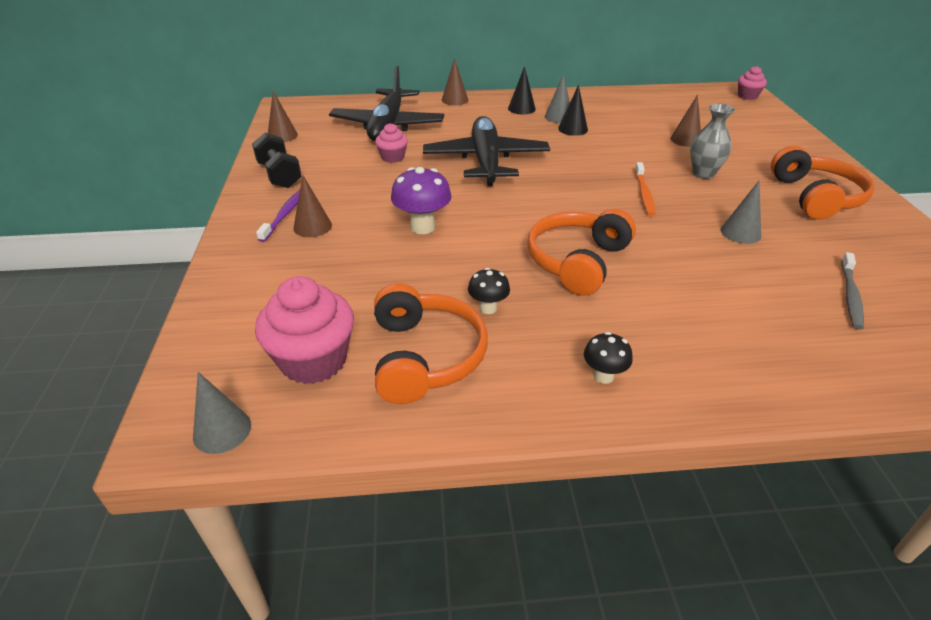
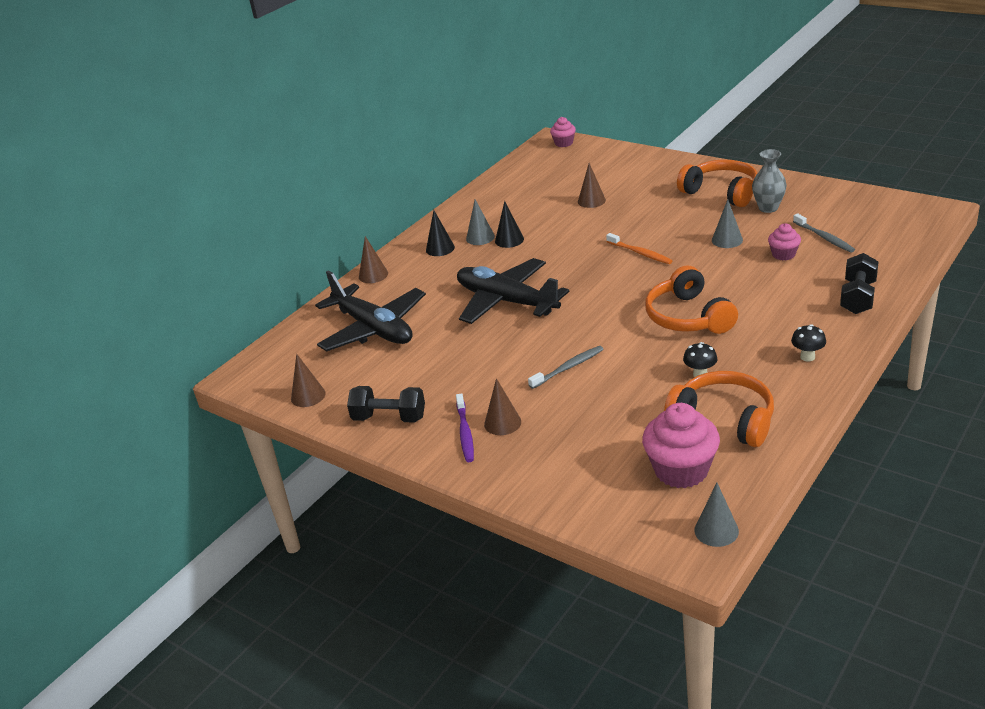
camera: 45 degrees left, 5 degrees down
purple toothbrush [256,190,300,242] -> purple toothbrush turned 150 degrees counterclockwise [456,393,474,462]
pink cupcake [375,123,408,163] -> pink cupcake moved to [768,224,801,260]
purple mushroom [391,167,452,234] -> grey toothbrush [528,346,604,389]
grey vase [690,103,735,179] -> grey vase moved to [752,149,787,213]
none -> black dumbbell [840,253,879,314]

